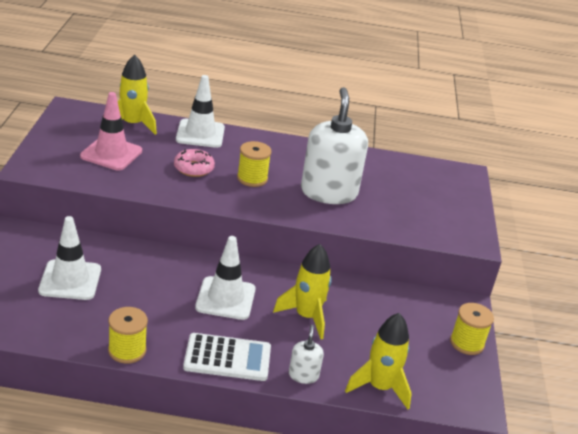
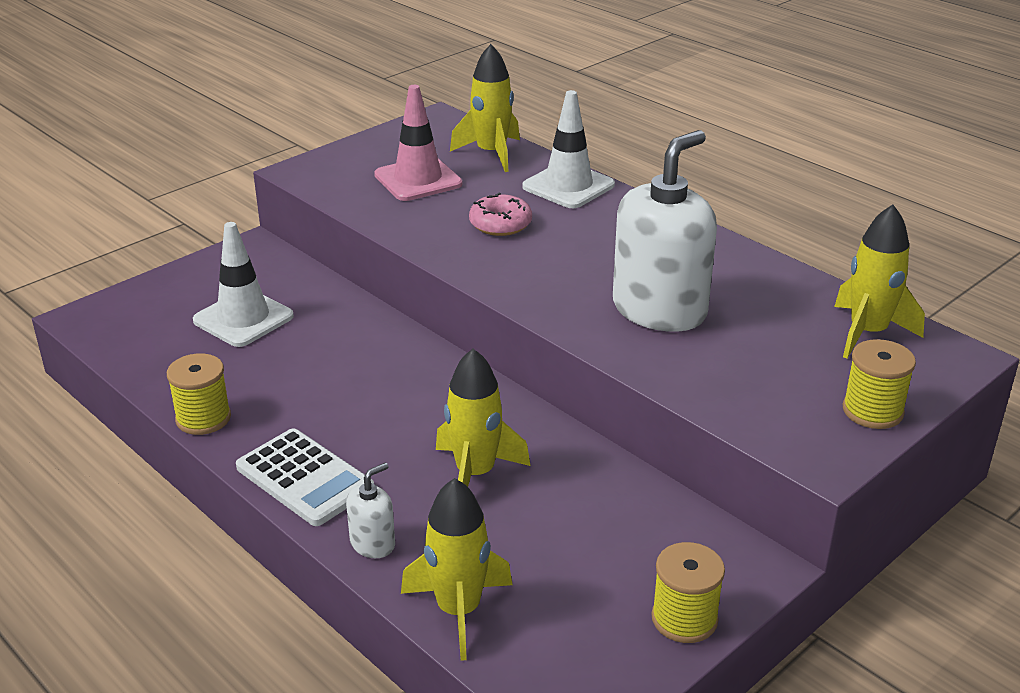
camera: 45 degrees right, 0 degrees up
white traffic cone [195,236,256,320] -> none
yellow spool [237,141,271,187] -> yellow spool moved to [843,339,916,429]
none -> yellow rocket [834,204,925,359]

